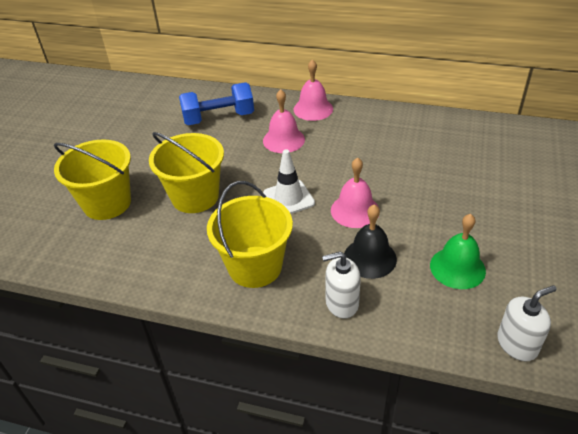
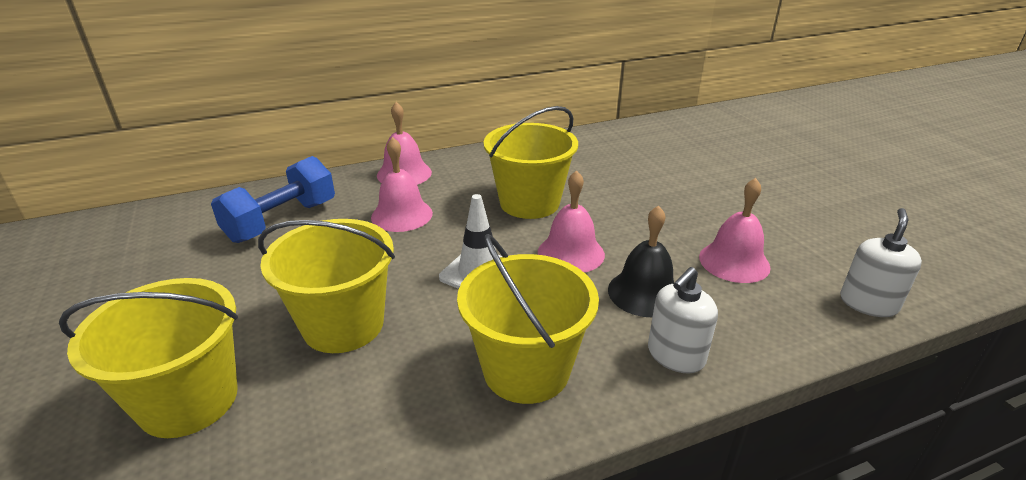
camera: 40 degrees left, 10 degrees down
green bell [430,214,486,289] -> pink bell [699,178,771,283]
none -> yellow bucket [484,106,578,219]

